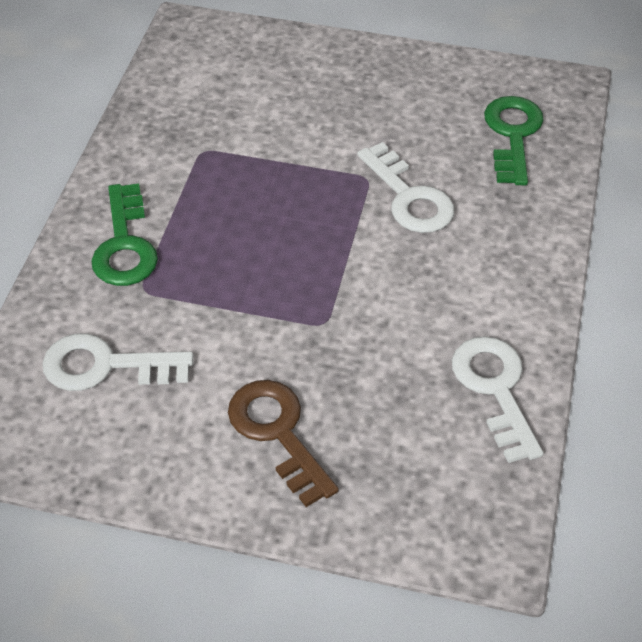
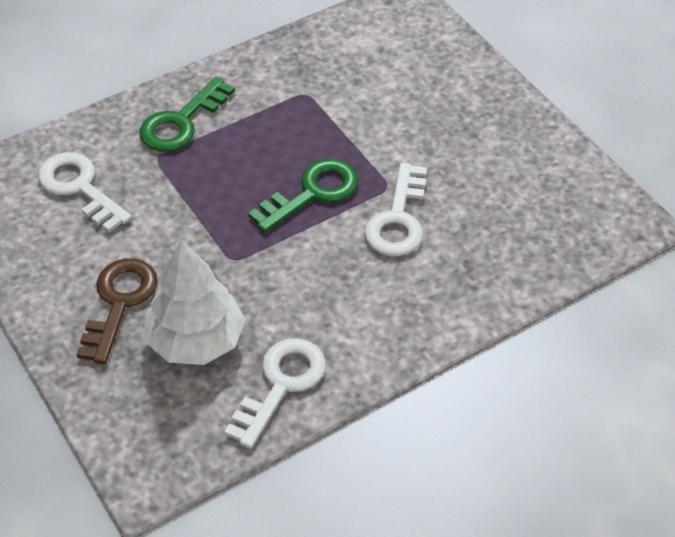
camera: 45 degrees right, 0 degrees up
green key [484,96,544,185] -> green key moved to [248,159,358,233]
none -> white tree [145,240,245,365]

